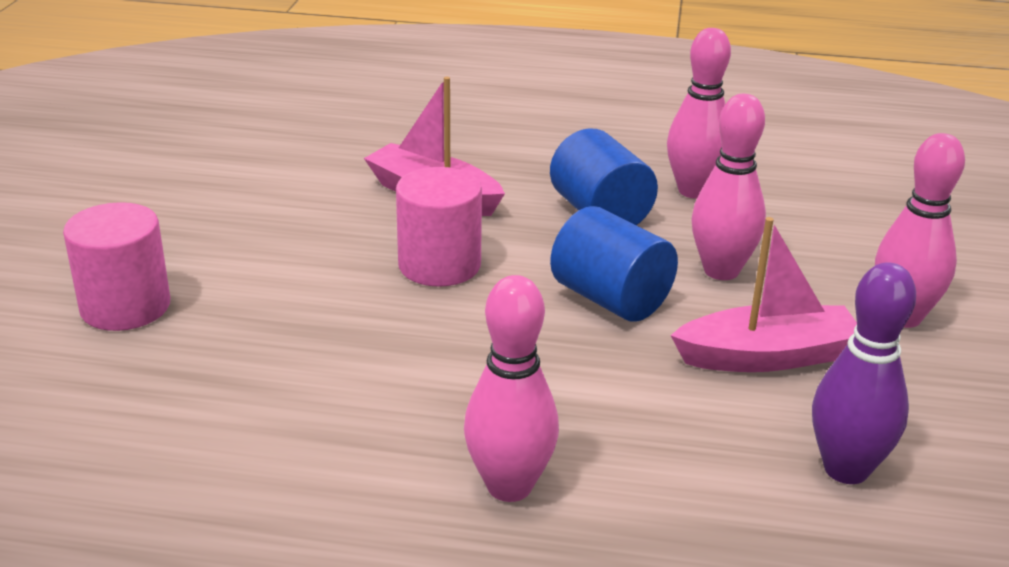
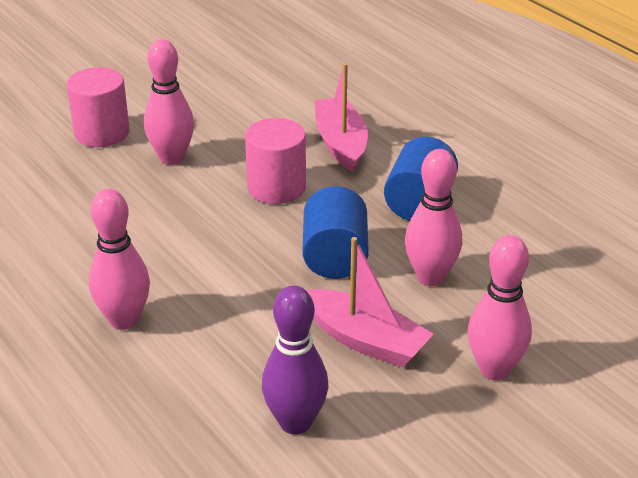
camera: 45 degrees right, 5 degrees up
pink bowling pin [667,28,731,199] -> pink bowling pin moved to [144,39,194,165]

